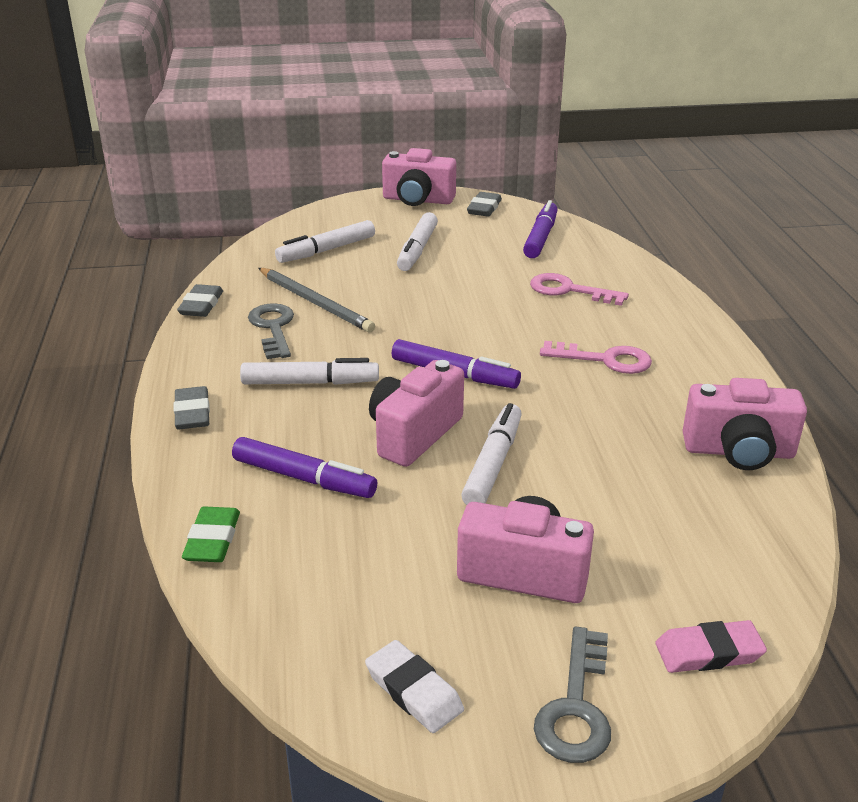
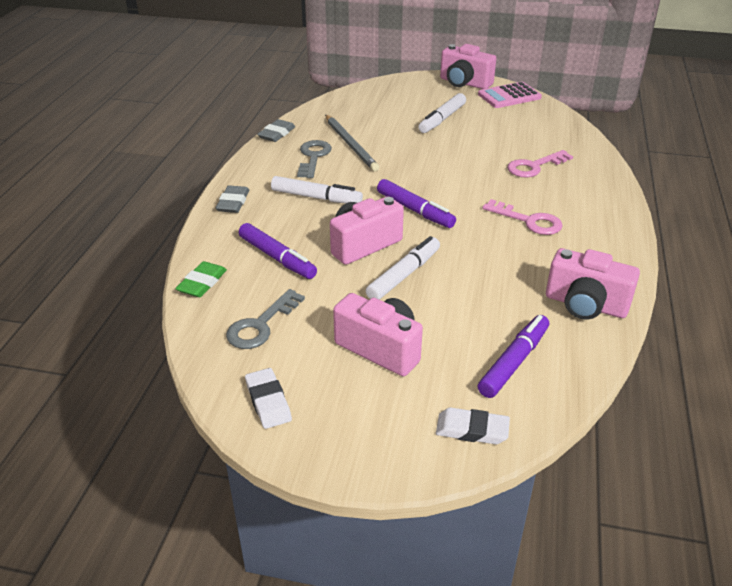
camera: 20 degrees right, 5 degrees up
white marker [275,220,375,263] -> none
grey eraser [467,192,502,217] -> pink calculator [478,82,542,108]
purple marker [523,200,558,258] -> purple marker moved to [478,315,549,398]
pink key [530,273,629,306] -> pink key turned 75 degrees counterclockwise [507,150,573,178]
grey key [534,626,611,763] -> grey key moved to [226,289,305,349]
pink eraser [655,620,767,673] -> white eraser [436,408,510,444]

